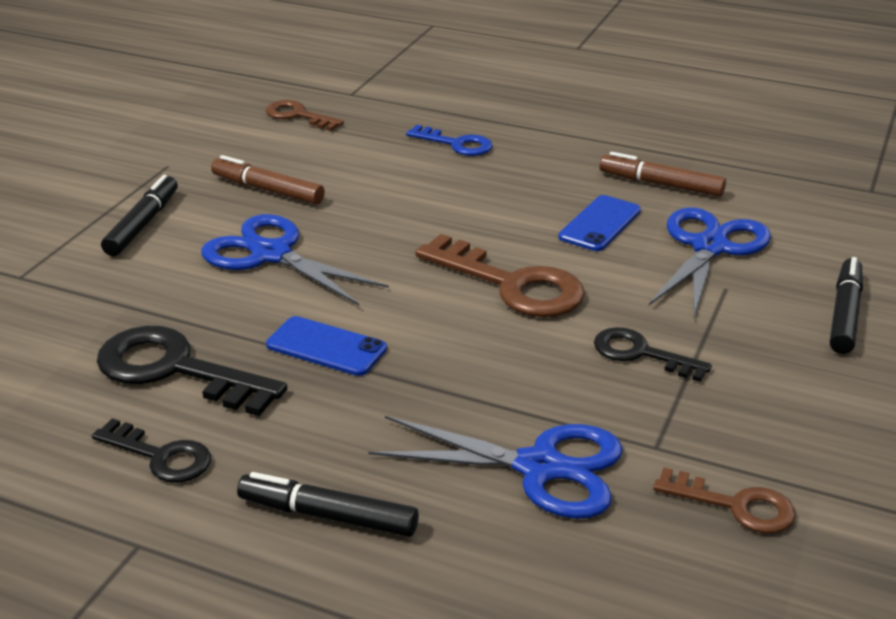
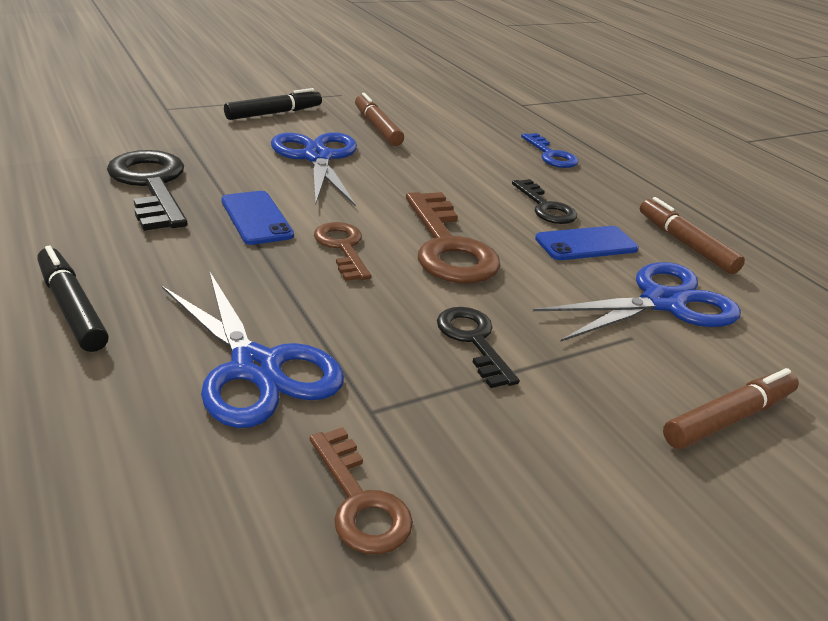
camera: 35 degrees right, 0 degrees up
black key [92,418,211,483] -> black key moved to [512,179,577,224]
brown key [266,100,344,131] -> brown key moved to [314,222,371,281]
black marker [830,257,863,354] -> brown marker [663,368,799,449]

